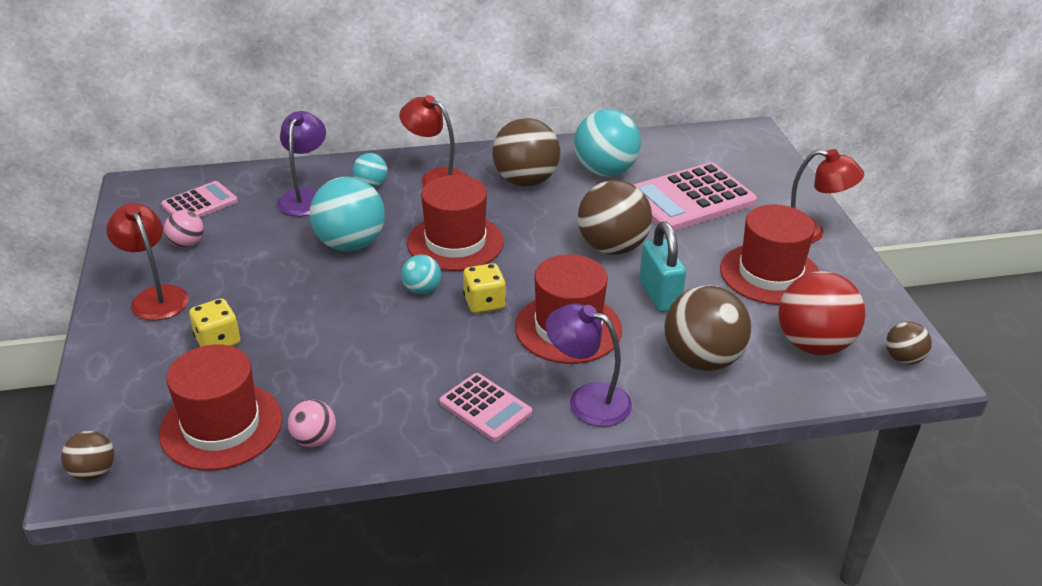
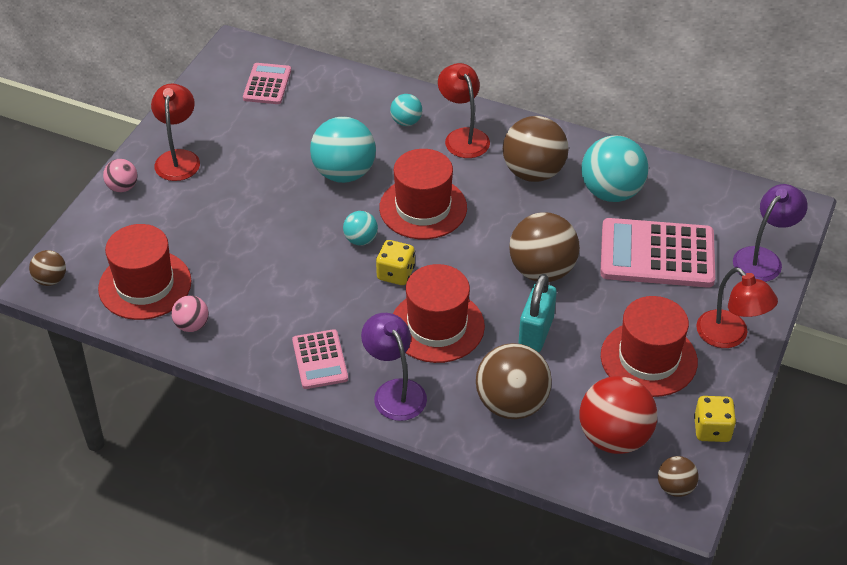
camera: 35 degrees right, 10 degrees up
pink calculator [161,181,238,217] -> pink calculator turned 75 degrees counterclockwise [243,63,291,104]
pink ball [164,210,204,248] -> pink ball moved to [103,159,138,192]
yellow dice [189,298,240,347] -> yellow dice moved to [694,396,736,442]
purple lamp [277,111,326,216] -> purple lamp moved to [733,184,808,282]

